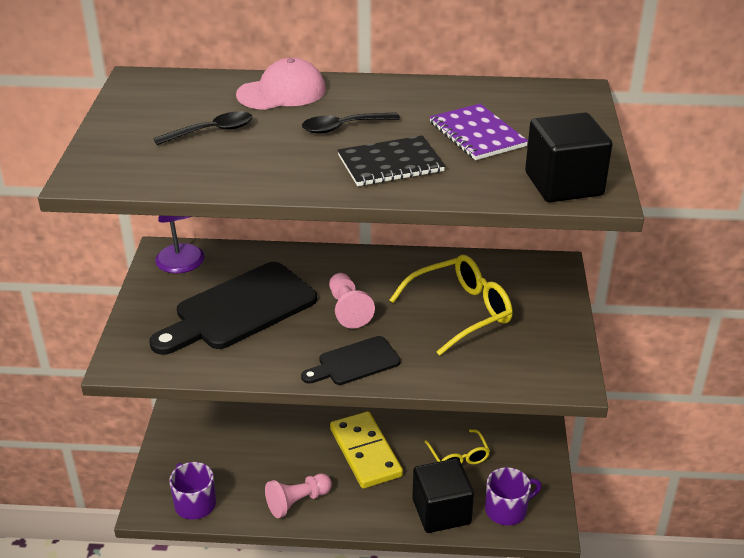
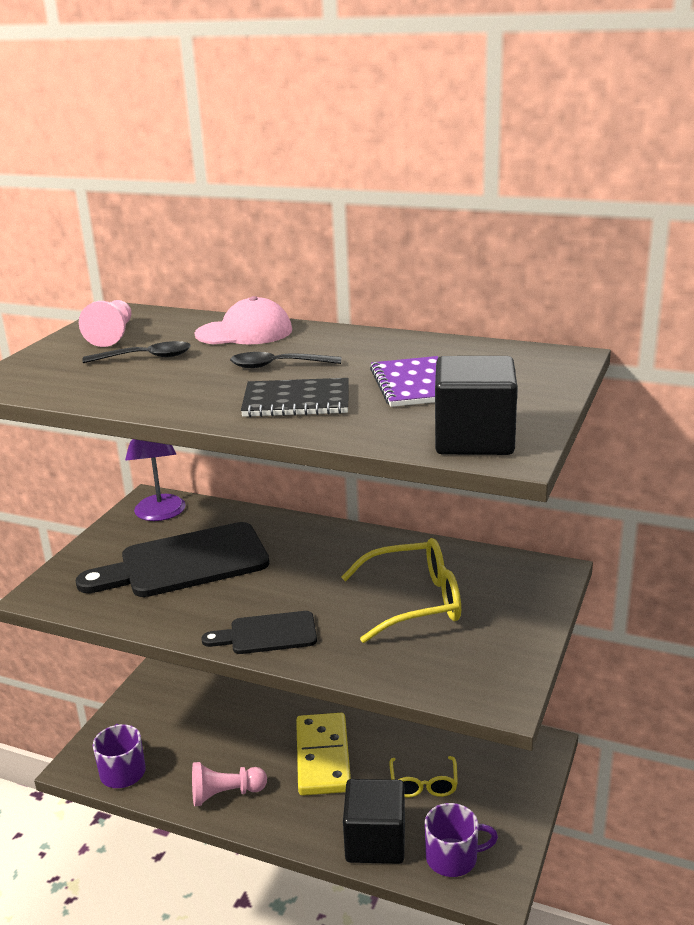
camera: 20 degrees right, 10 degrees down
pink pawn [329,273,375,329] -> pink pawn moved to [79,300,131,347]

